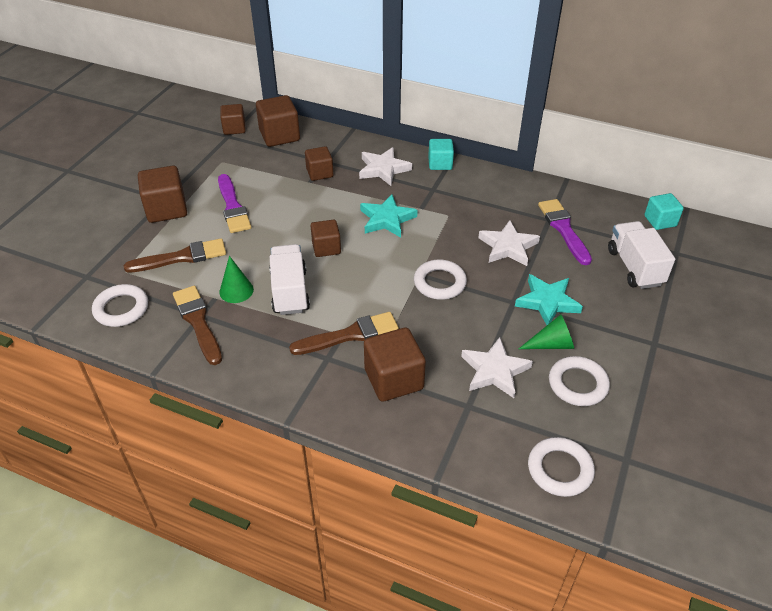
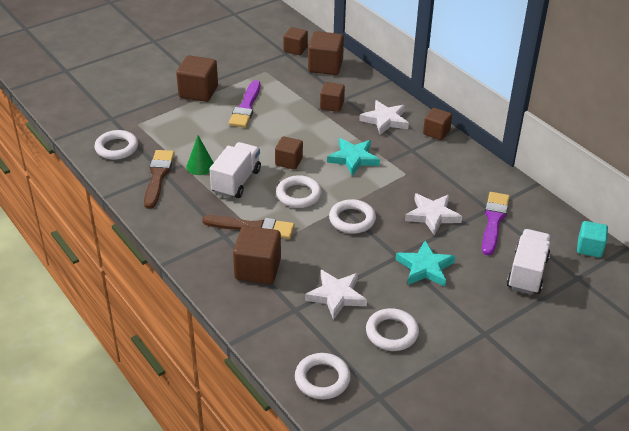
camera: 30 degrees right, 5 degrees down
brown brush [123,238,226,273] -> none
turquoise cube [428,139,454,170] -> brown cube [423,108,452,140]
green cone [519,314,574,349] -> none
none -> white ring [276,175,322,208]

